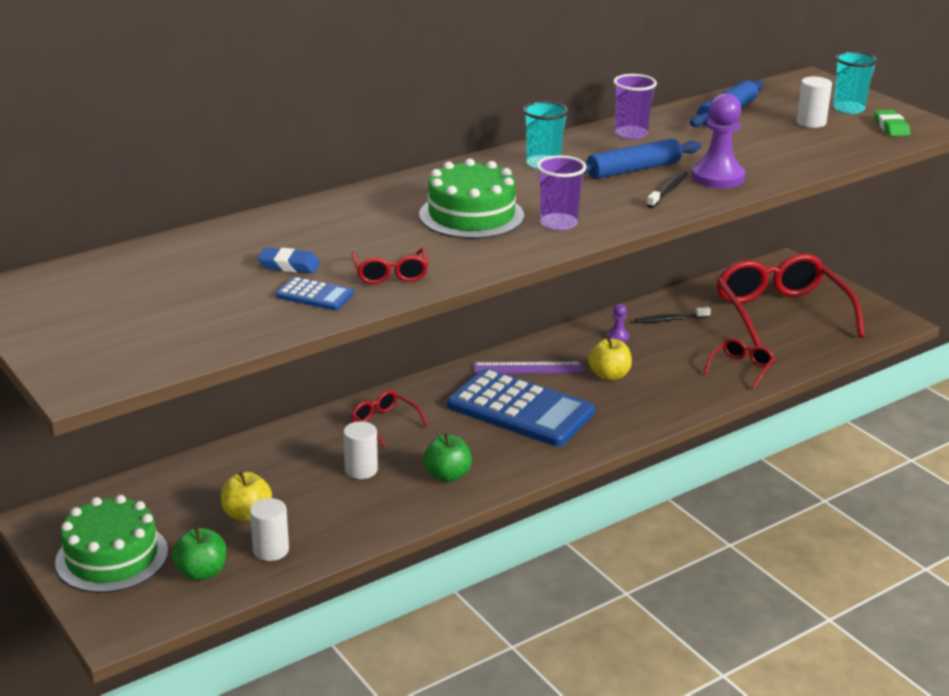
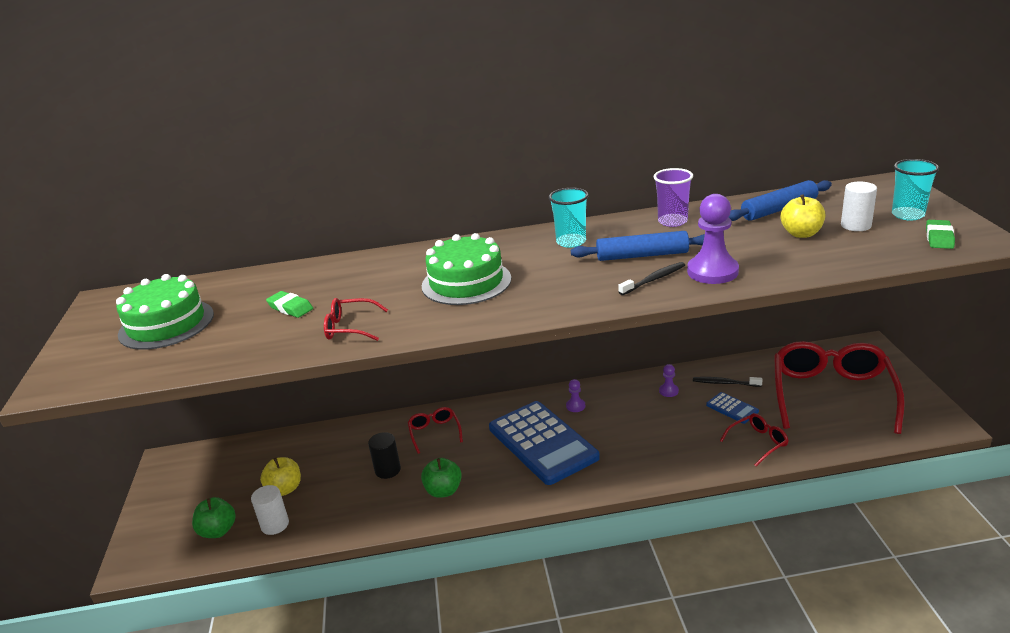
camera: 30 degrees right, 0 degrees up
green cake [55,495,168,593] -> green cake moved to [116,274,214,350]
blue eraser [258,248,320,273] -> green eraser [266,291,313,318]
blue calculator [276,277,354,310] -> blue calculator moved to [706,392,759,424]
white cylinder [343,421,378,479] -> black cylinder [368,432,401,479]
red glasses [352,248,429,284] -> red glasses turned 75 degrees clockwise [324,298,388,341]
purple ruler [473,362,584,374] -> purple pawn [566,379,585,412]
purple cup [537,155,586,231] -> none
yellow apple [588,338,632,381] -> yellow apple moved to [781,194,825,238]

